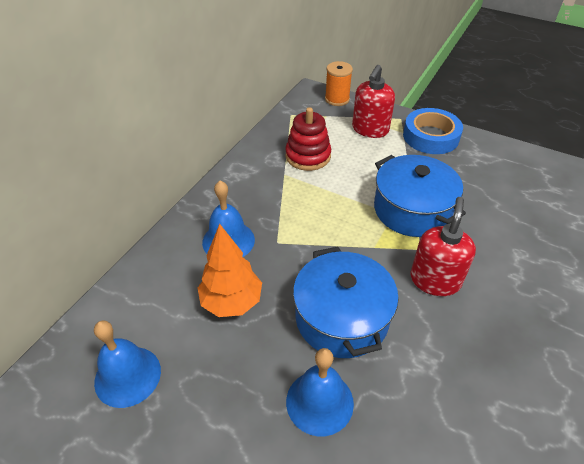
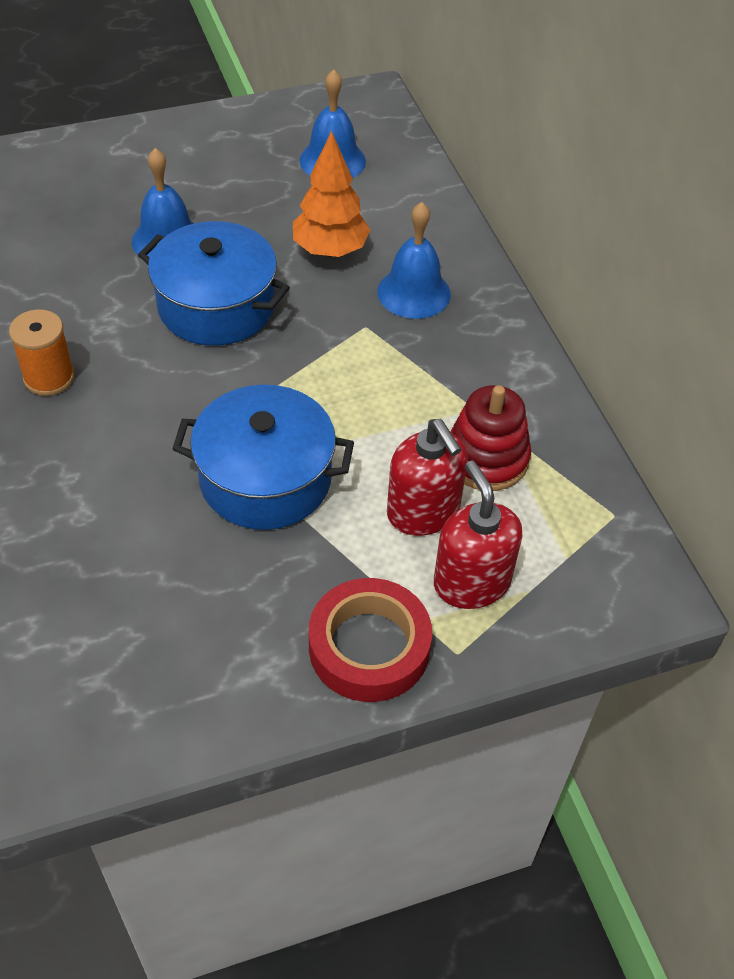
camera: 130 degrees right, 5 degrees up
orange spool [325,61,353,106] -> orange spool moved to [9,309,75,396]
blue tape [403,108,463,154] -> red tape [309,578,432,702]
red soap dispenser [411,197,476,296] -> red soap dispenser moved to [387,419,468,536]

